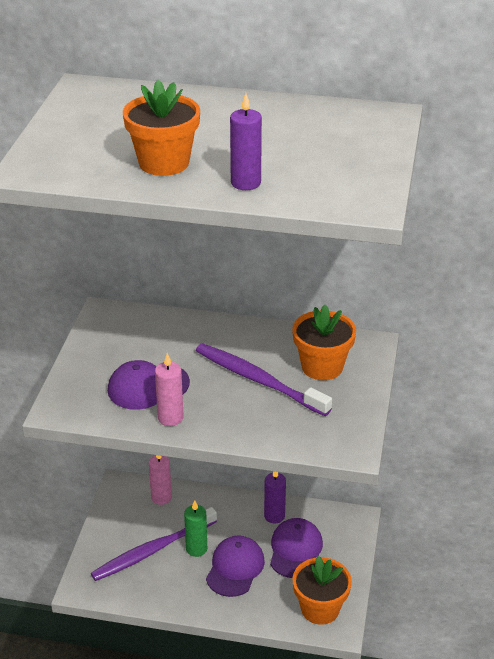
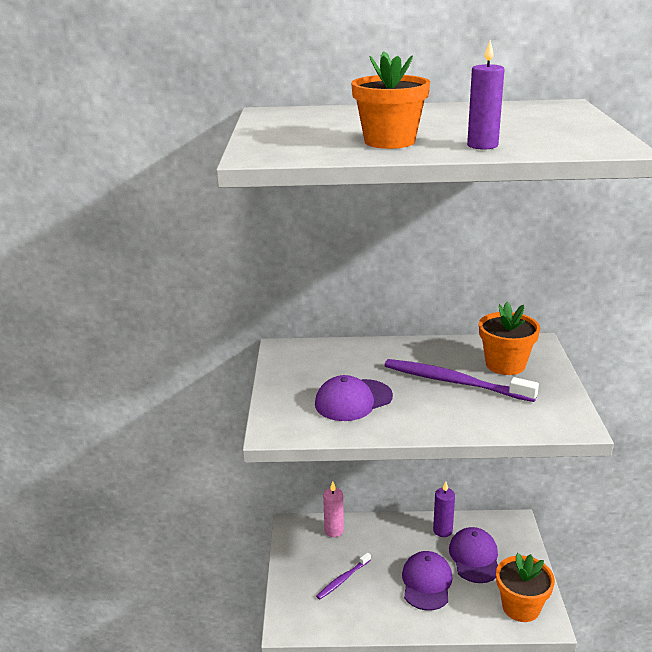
camera: 10 degrees left, 10 degrees down
purple toothbrush [91,507,217,581] -> purple toothbrush [316,552,371,600], size x0.54
pink candle [155,353,184,426] -> none
green candle [184,500,207,557] -> none

